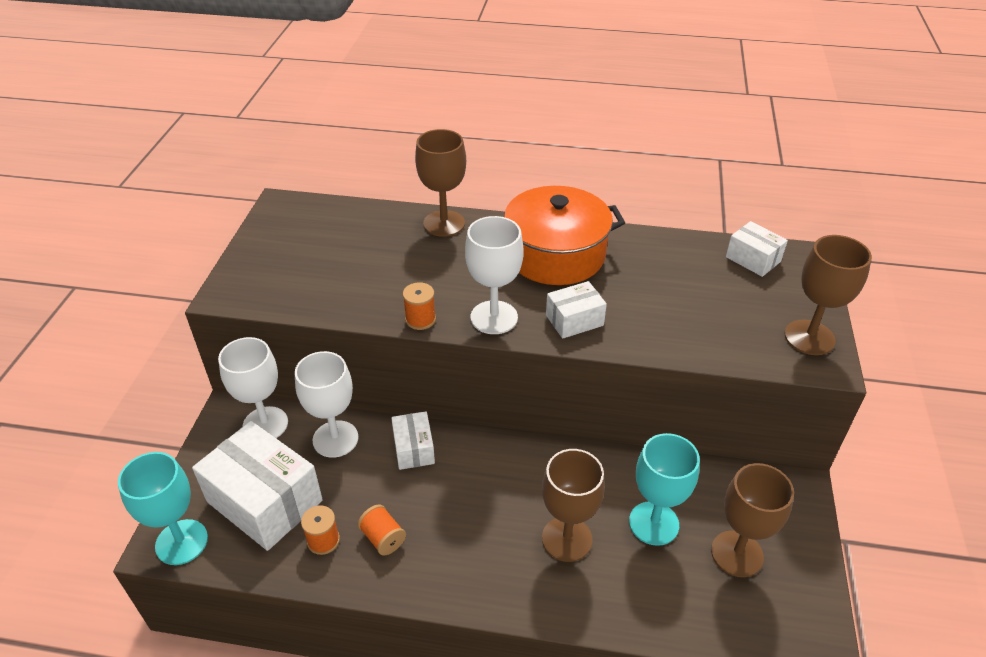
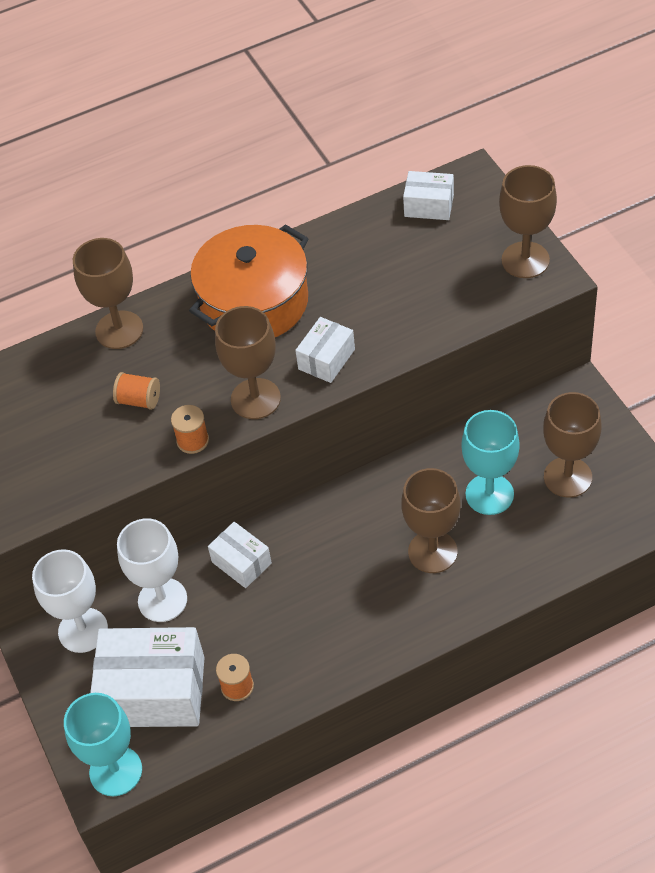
camera: 30 degrees left, 10 degrees up
orange spool [358,505,406,556] -> orange spool moved to [113,372,160,410]
white goblet [465,216,524,334] -> brown goblet [215,306,281,419]

